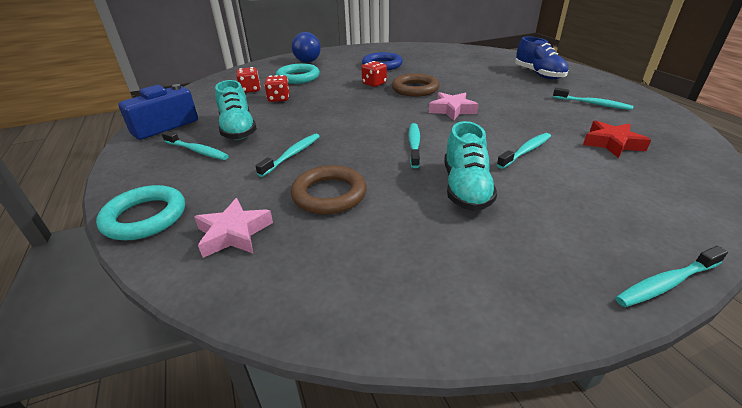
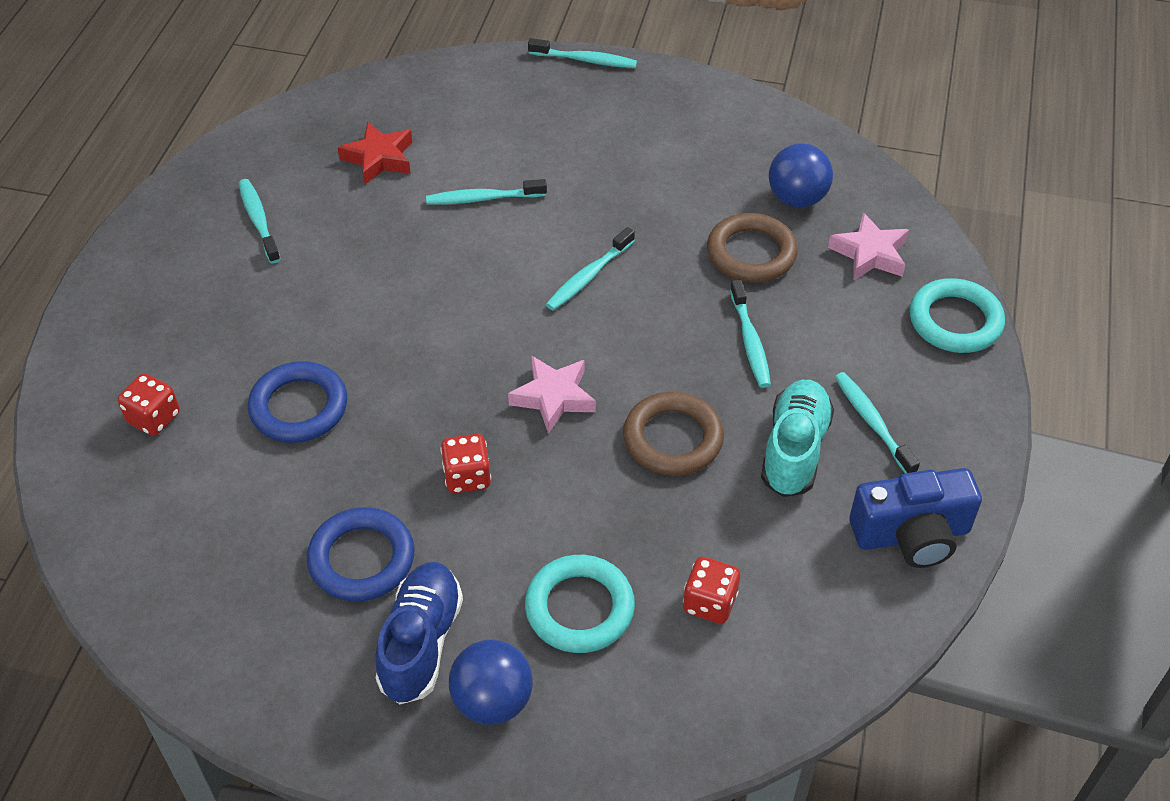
camera: 145 degrees left, 15 degrees up
turquoise toothbrush [255,134,320,177] -> turquoise toothbrush turned 75 degrees counterclockwise [730,280,771,388]
red dice [264,75,290,102] -> red dice moved to [117,373,180,436]
brown ring [392,73,439,97] -> brown ring moved to [623,392,724,476]
pink star [429,92,479,120] -> pink star moved to [508,355,596,434]
turquoise shoe [444,121,497,211] -> none
blue shoe [515,37,568,79] -> blue shoe moved to [376,562,463,704]
none -> blue ring [248,361,347,443]
none -> blue ball [769,143,833,208]

